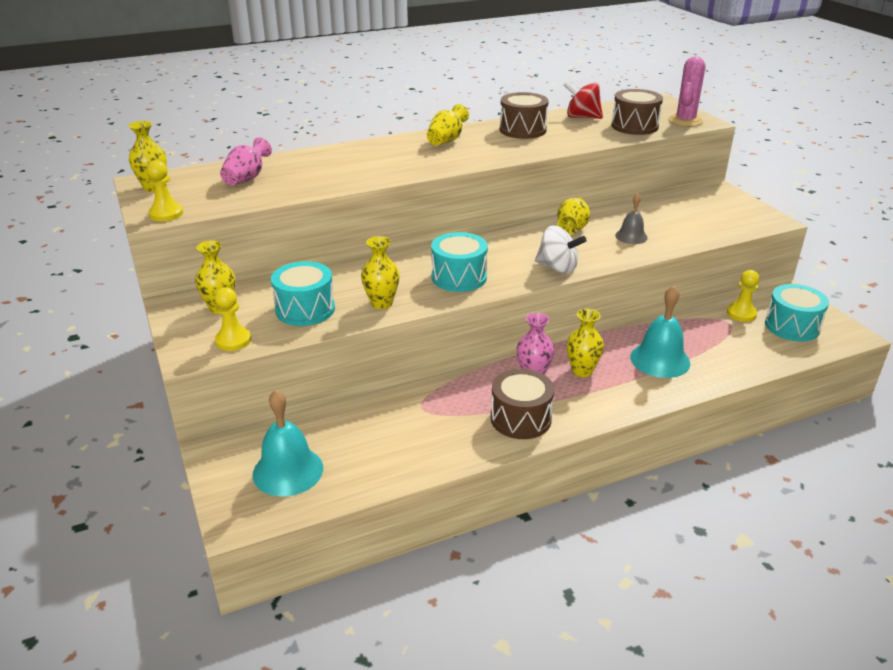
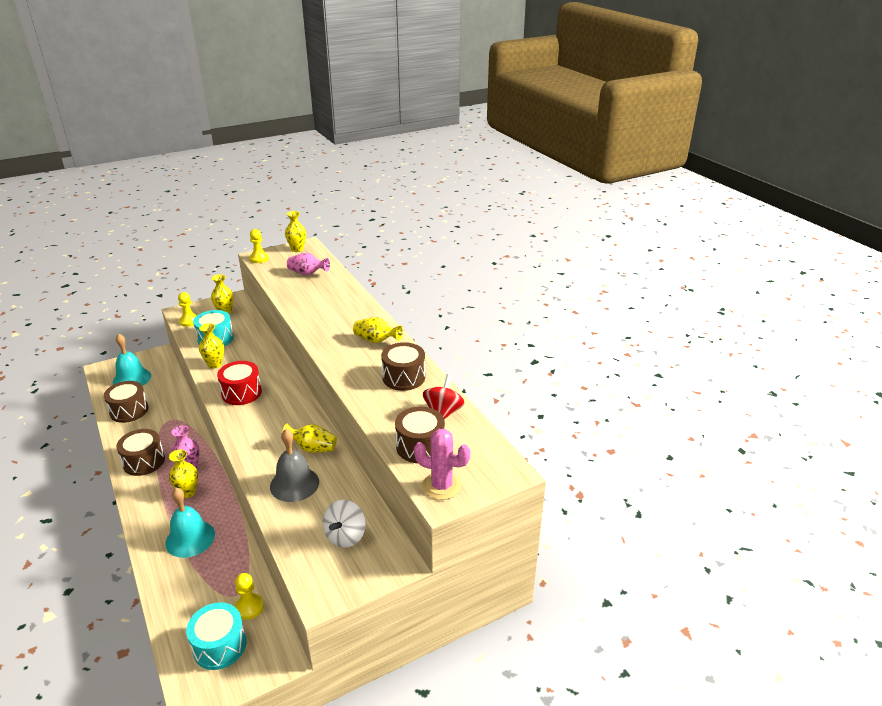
camera: 85 degrees right, 0 degrees up
turquoise drum [431,232,488,292] -> red drum [217,361,262,405]
white spinning top [535,225,587,274] -> white spinning top moved to [323,500,366,548]
grey bell [615,193,648,244] -> grey bell [270,429,319,502], size x1.69
none -> brown drum [104,381,148,423]

